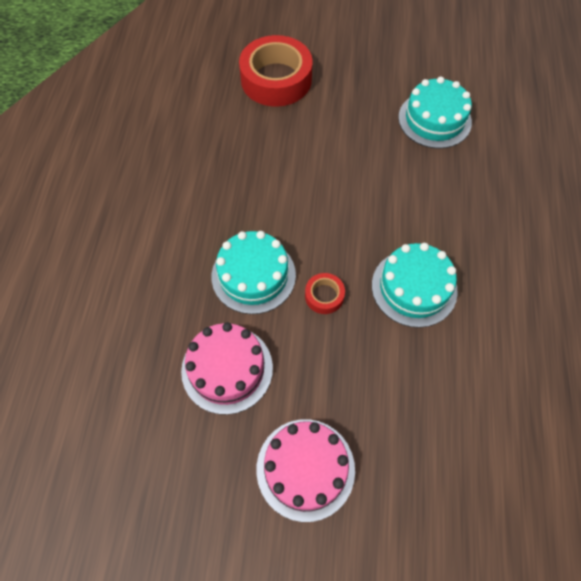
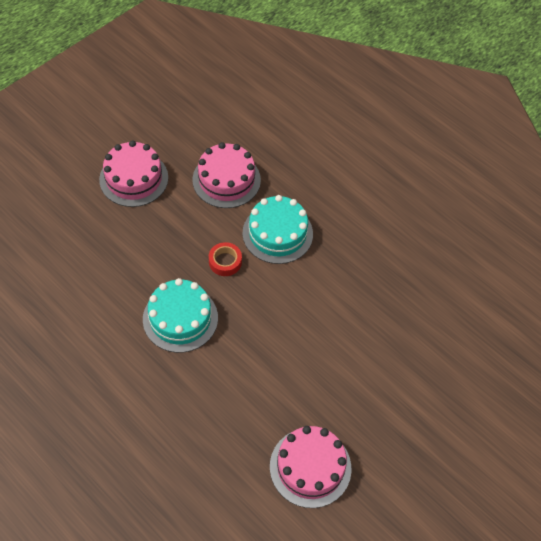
camera: 125 degrees right, 5 degrees down
red tape [239,35,313,107] -> none
turquoise cake [398,77,472,149] -> pink cake [270,426,351,508]

